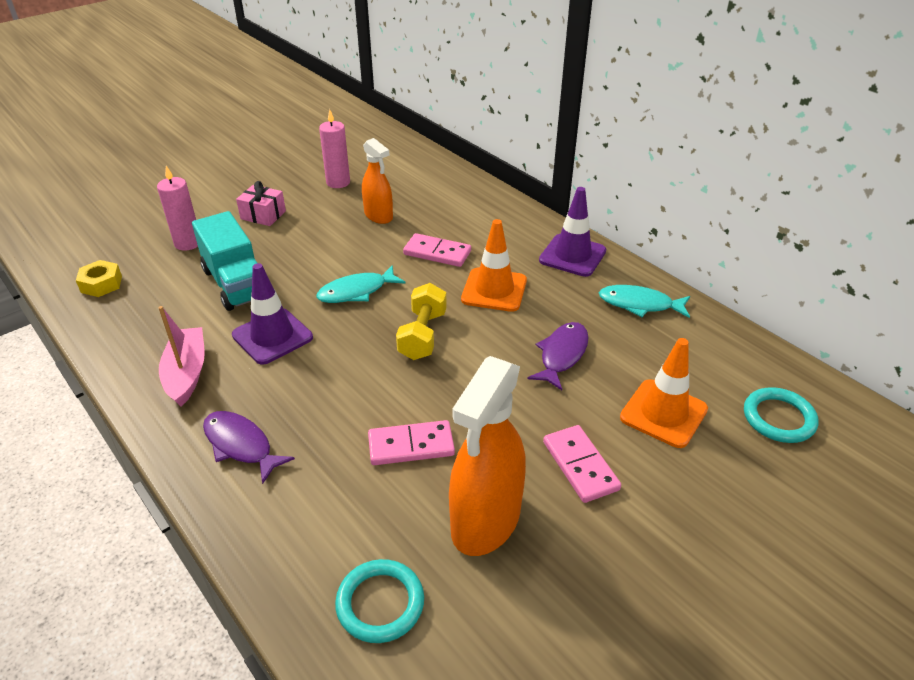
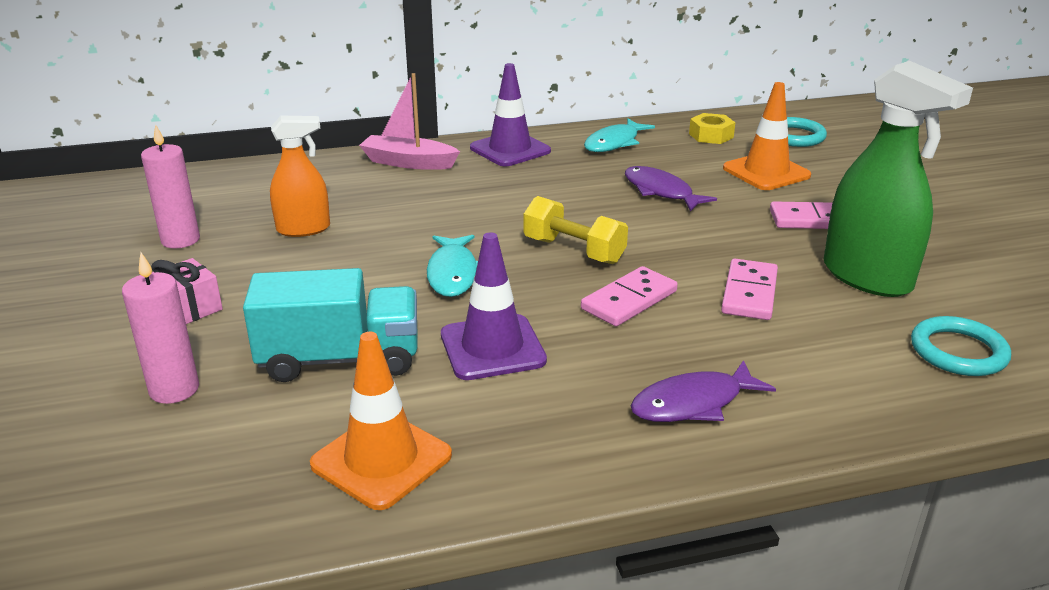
camera: 65 degrees left, 10 degrees down
yellow nut [76,260,122,297] -> yellow nut moved to [689,113,735,144]
pink boat [158,306,205,407] -> pink boat moved to [359,73,460,170]
pink domino [403,233,471,267] -> pink domino moved to [581,266,678,326]
orange spray bottle [449,356,526,556] -> green spray bottle [824,61,973,297]
orange traffic cone [461,219,527,312] -> orange traffic cone moved to [310,332,452,510]

